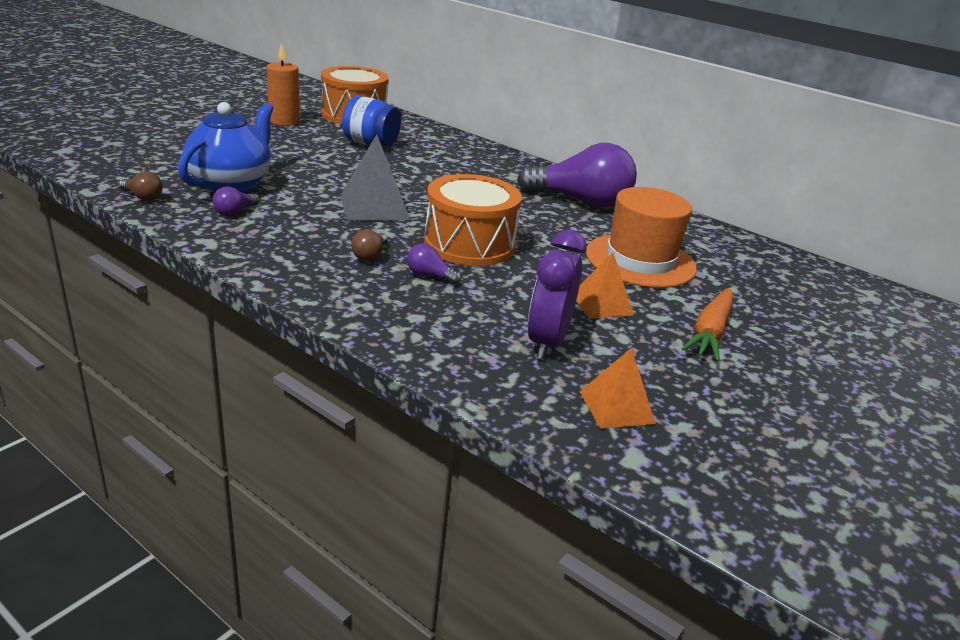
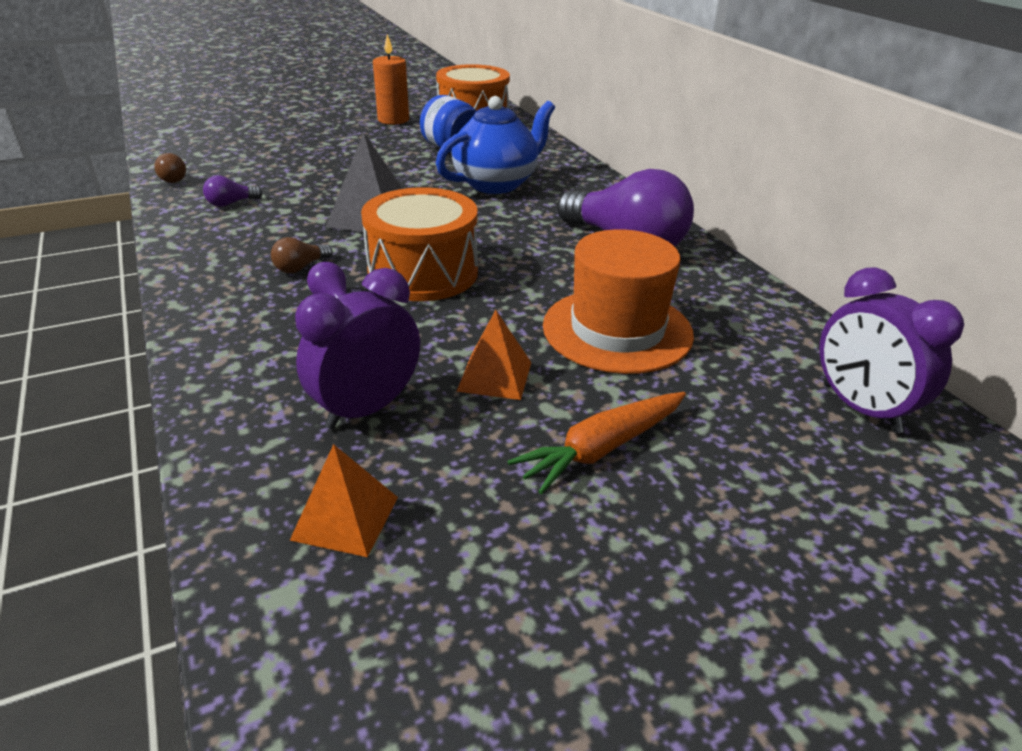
camera: 30 degrees right, 5 degrees up
blue teapot [178,102,273,192] -> blue teapot moved to [436,96,555,194]
none -> purple clock [819,267,964,433]

